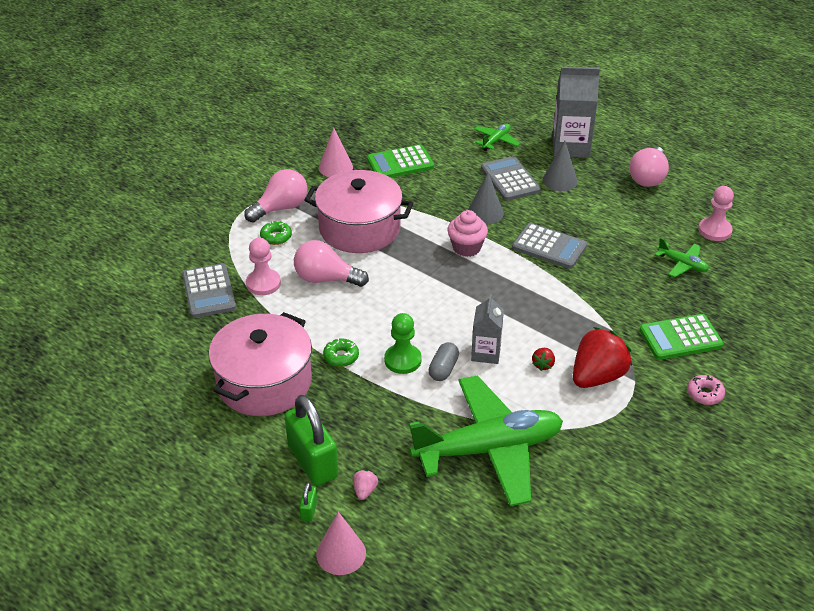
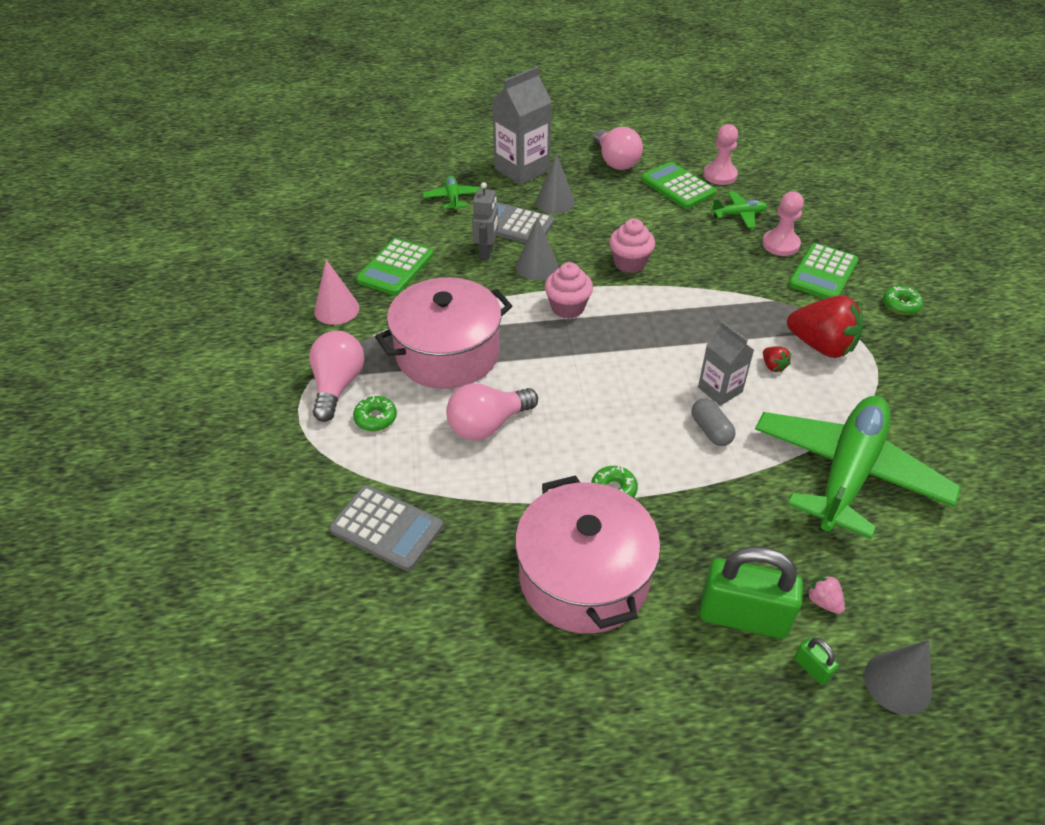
camera: 45 degrees left, 5 degrees up
pink pawn [246,238,281,295] -> pink pawn moved to [762,191,804,256]
pink cone [316,512,366,575] -> grey cone [864,640,932,715]
green pawn [384,313,422,374] -> none
grey calculator [512,223,587,269] -> pink cupcake [609,219,655,273]
red strawberry [573,327,632,388] -> red strawberry turned 120 degrees clockwise [787,295,863,358]
pink donut [687,375,725,405] -> green donut [883,286,923,315]
none -> grey robot [472,182,499,260]
none -> green calculator [641,162,717,209]

